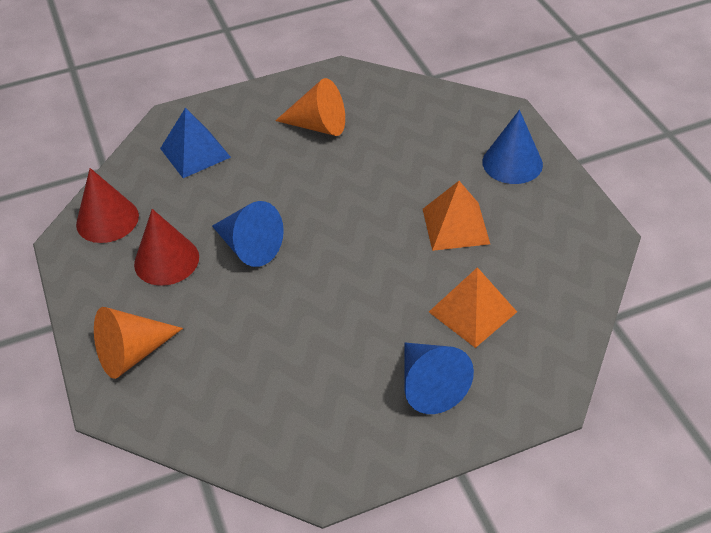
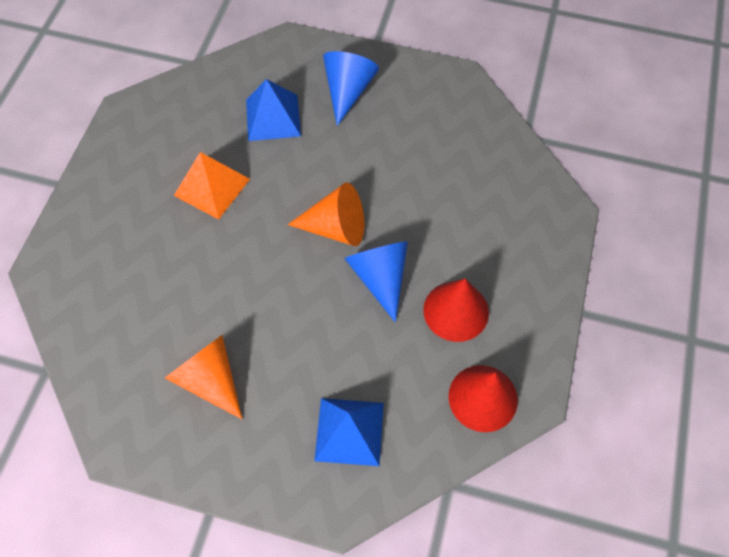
camera: 145 degrees left, 15 degrees up
orange cone [94,307,183,379] -> orange cone moved to [288,183,364,246]
orange pyramid [429,267,517,348] -> blue pyramid [246,79,301,141]
blue cone [482,110,543,184] -> none

